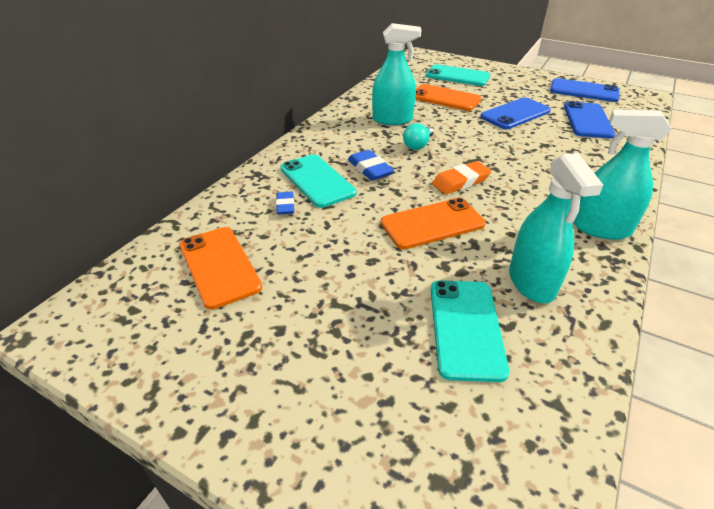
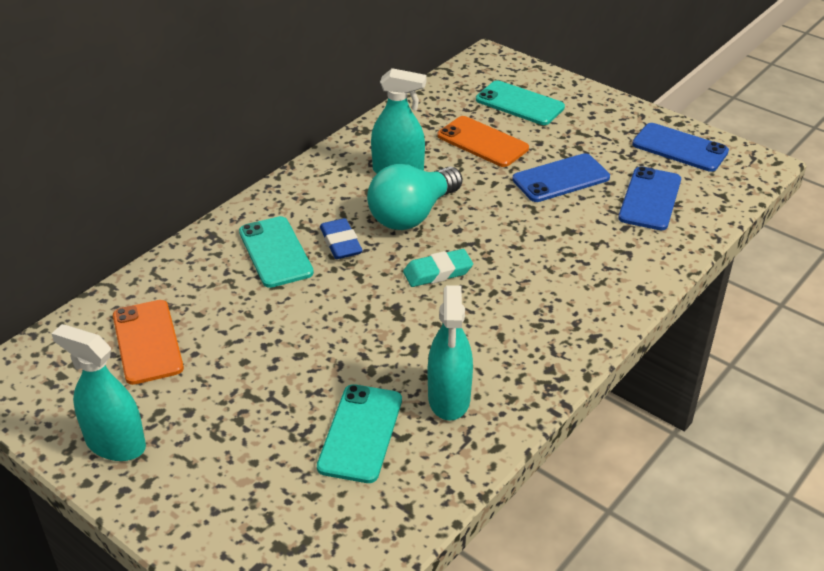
camera: 10 degrees right, 0 degrees up
blue eraser [276,192,294,215] -> none
orange phone [381,198,486,249] -> none
turquoise light bulb [403,123,434,150] -> turquoise light bulb [367,164,462,230], size x2.06
orange eraser [432,161,491,194] -> turquoise eraser [403,249,473,287]
turquoise spray bottle [573,110,671,240] -> turquoise spray bottle moved to [51,324,146,461]

